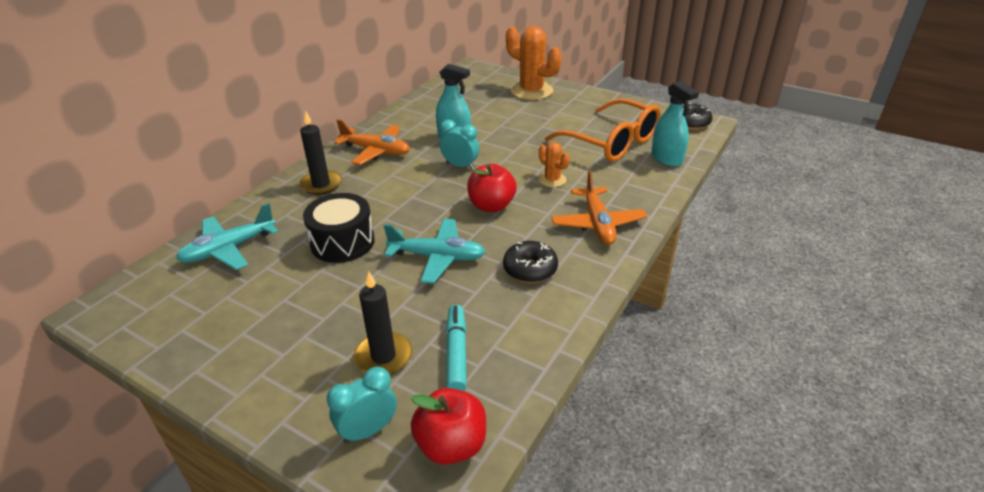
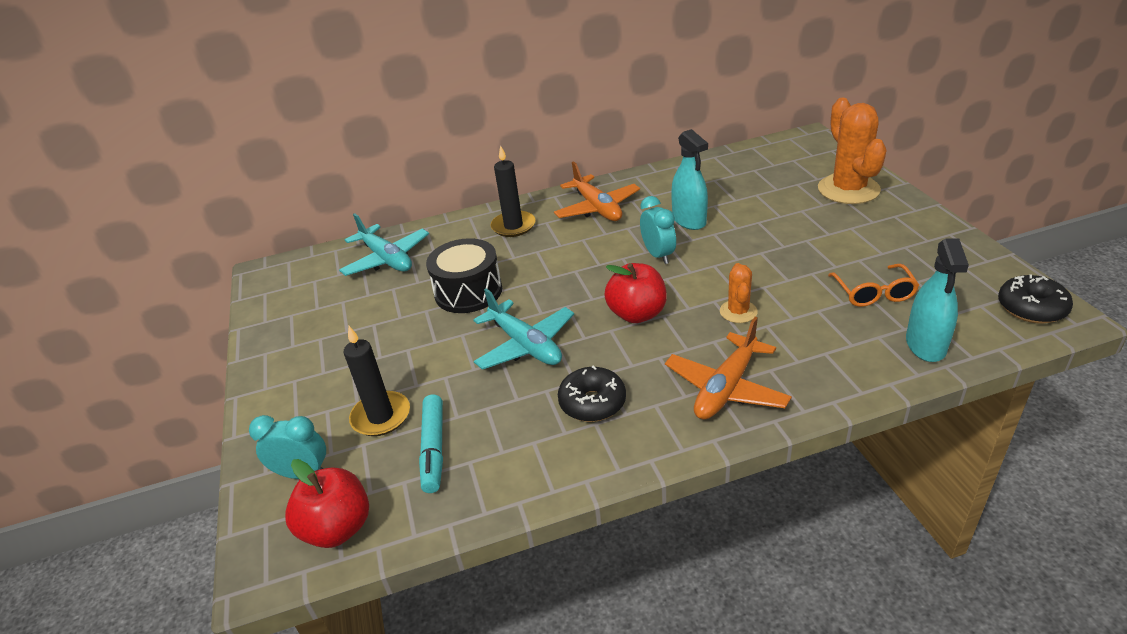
camera: 45 degrees right, 0 degrees up
turquoise plane [176,203,278,270] -> turquoise plane turned 135 degrees counterclockwise [339,213,429,276]
turquoise marker [446,305,467,391] -> turquoise marker turned 135 degrees clockwise [419,394,443,493]
orange glasses [545,98,661,161] -> orange glasses [828,264,919,307], size x0.51

